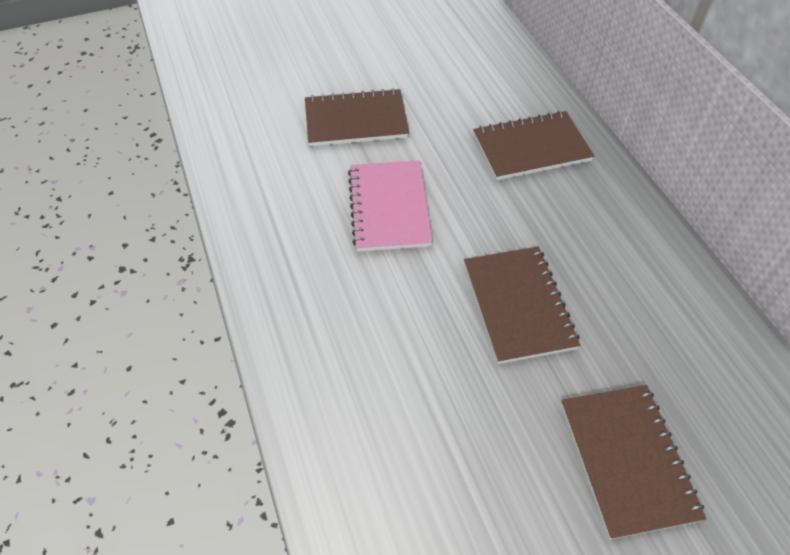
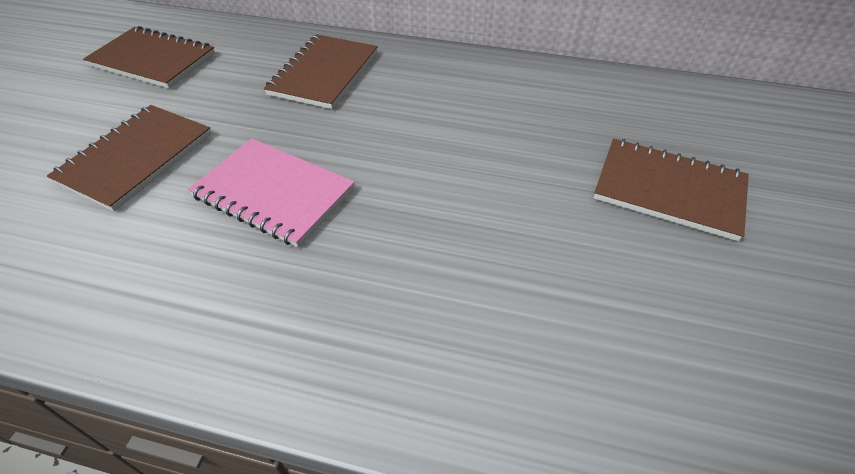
camera: 55 degrees left, 5 degrees down
brown notebook [464,247,580,364] -> brown notebook moved to [83,26,215,88]

